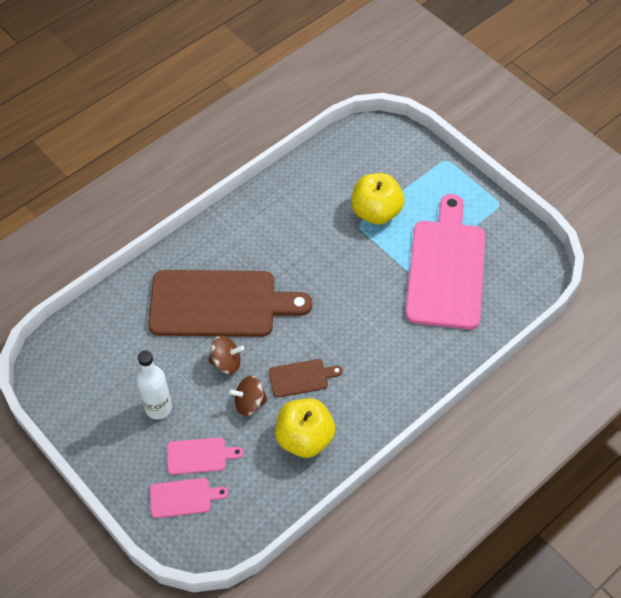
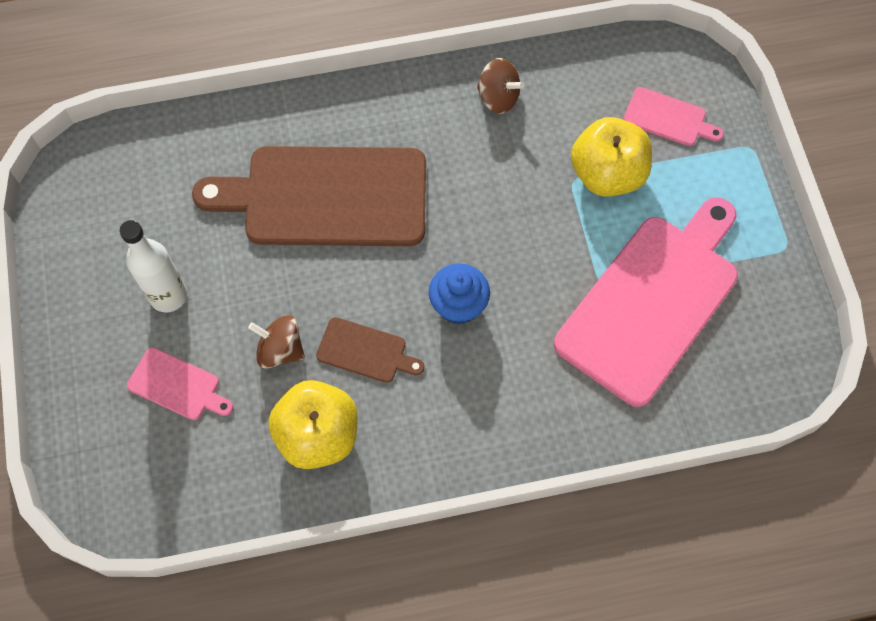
camera: 30 degrees right, 10 degrees up
brown cutting board [148,270,312,337] -> brown cutting board turned 150 degrees clockwise [192,146,426,246]
pink cutting board [150,478,228,518] -> pink cutting board moved to [623,87,724,146]
brown spinning top [208,336,244,374] -> brown spinning top moved to [477,58,524,114]
none -> blue cupcake [428,263,490,325]

